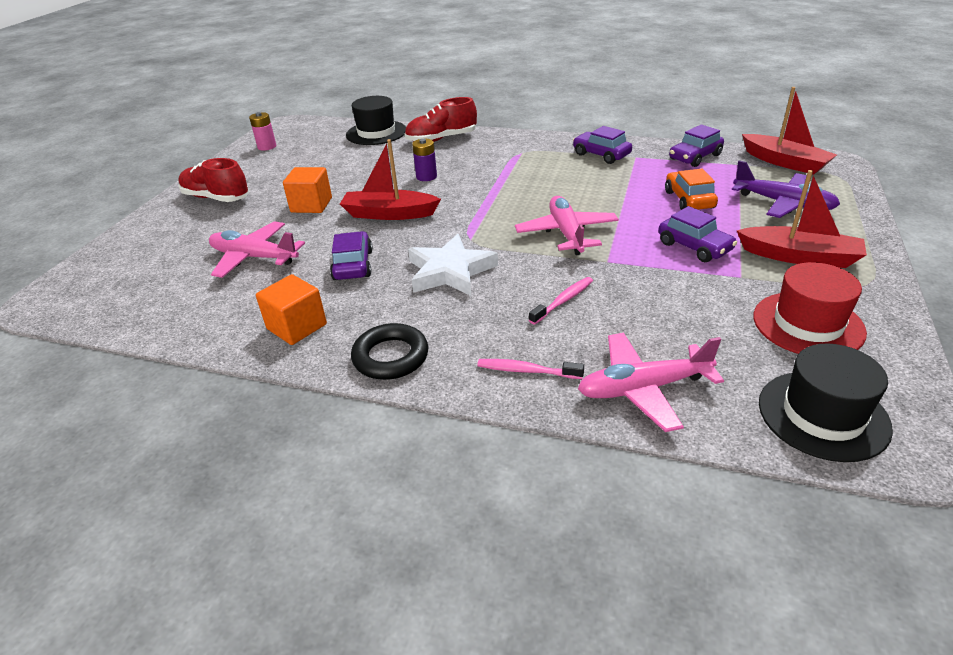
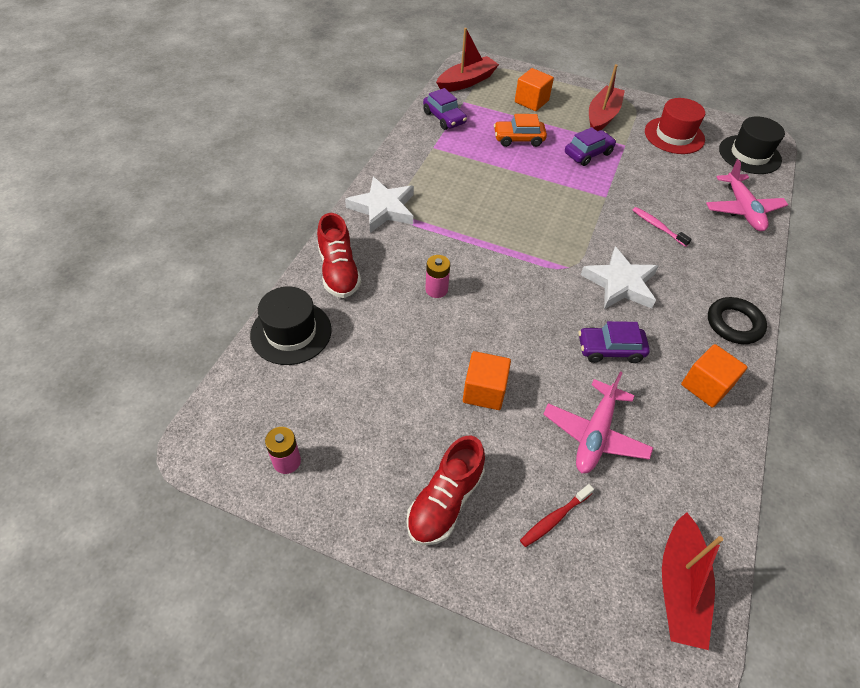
camera: 90 degrees left, 15 degrees up
red boat [340,139,441,220] -> red boat moved to [662,512,723,650]
purple battery [412,139,437,181] -> pink battery [425,255,450,298]
pink toothbrush [478,359,584,379] -> none
pink plane [515,196,619,255] -> none
purple car [573,126,632,164] -> none
purple plane [732,161,840,218] -> orange cube [515,68,554,111]
none -> white star [345,177,414,233]
none -> red toothbrush [520,484,594,547]

